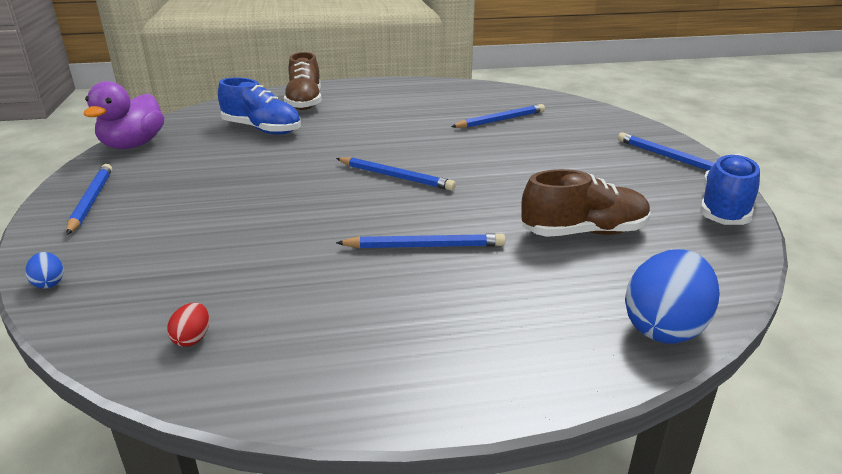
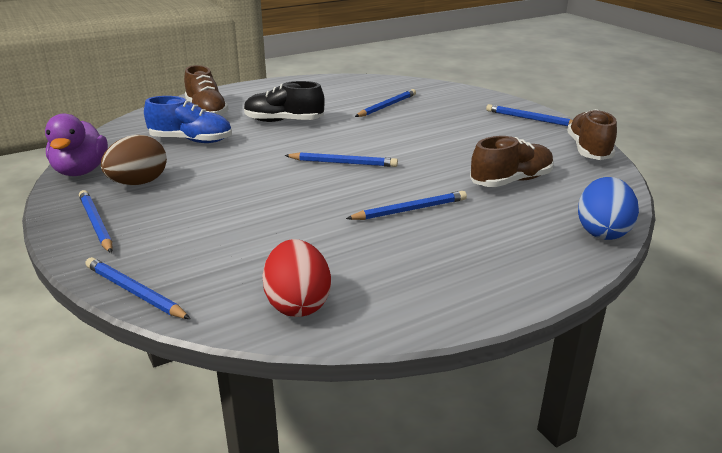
camera: 20 degrees left, 0 degrees up
blue egg [25,252,64,289] -> blue pencil [85,257,190,319]
red egg [167,303,209,346] -> red egg [262,239,331,317], size x2.27
blue shoe [700,154,760,225] -> brown shoe [567,109,617,160]
none -> brown egg [101,135,167,185]
none -> black shoe [244,81,325,122]

